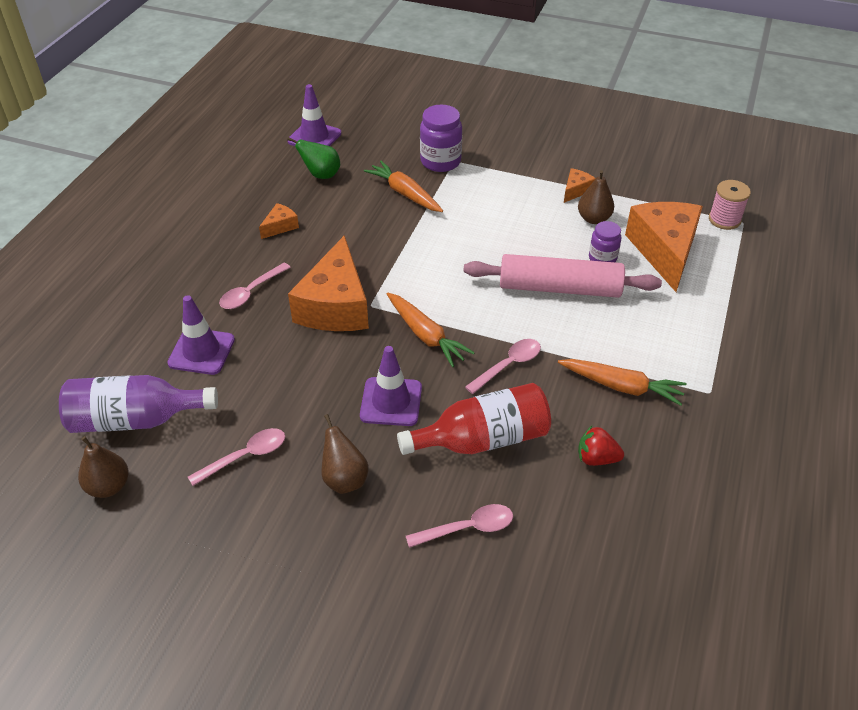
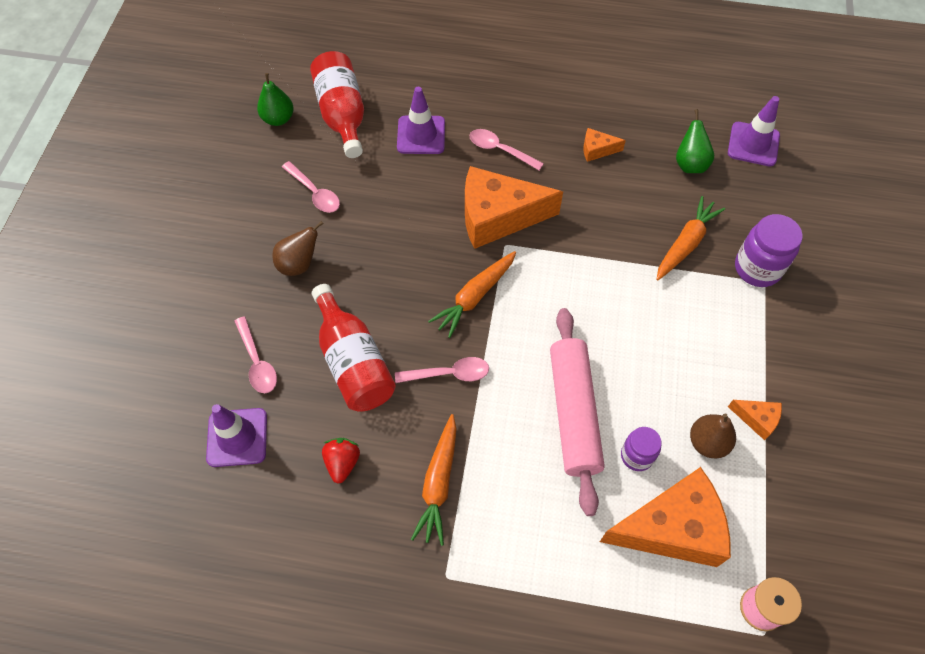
camera: 80 degrees right, 15 degrees up
purple bottle [59,375,218,433] -> red bottle [310,51,364,158]
brown pear [78,436,129,498] -> green pear [257,73,294,126]
orange cheese [259,203,299,239] -> orange cheese turned 150 degrees clockwise [583,128,626,162]
purple traffic cone [360,346,422,426] -> purple traffic cone moved to [206,404,267,467]
pink spoon [465,339,541,394] -> pink spoon turned 45 degrees counterclockwise [395,357,489,383]

